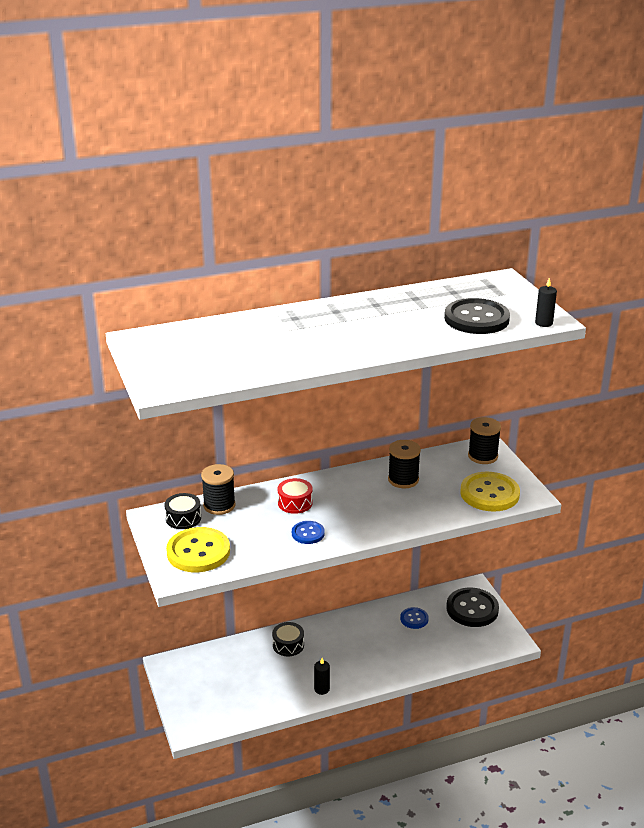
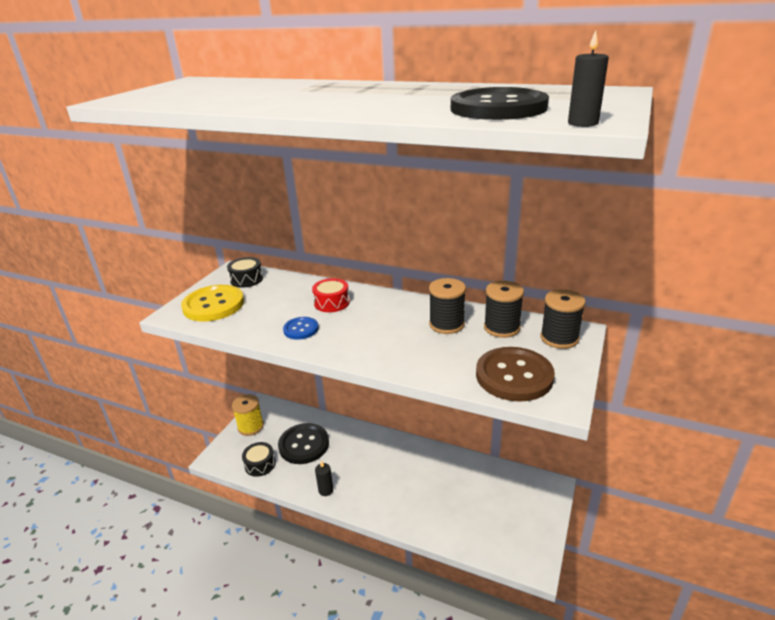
camera: 45 degrees right, 0 degrees up
black spool [201,464,235,515] -> black spool moved to [484,281,524,338]
black drum [272,622,304,656] -> black drum moved to [242,442,276,477]
blue button [400,607,429,629] -> none
black button [446,588,499,627] -> black button moved to [278,423,329,464]
yellow button [461,472,520,511] -> brown button [476,347,555,402]
none -> yellow spool [232,394,264,436]

